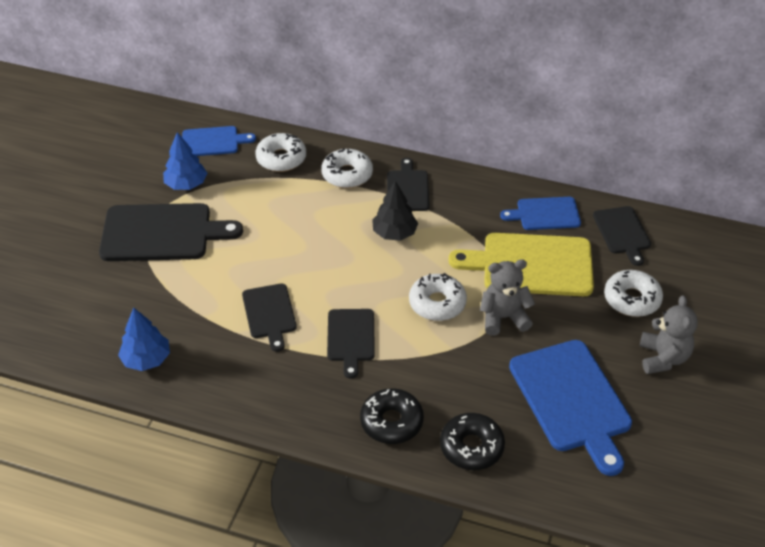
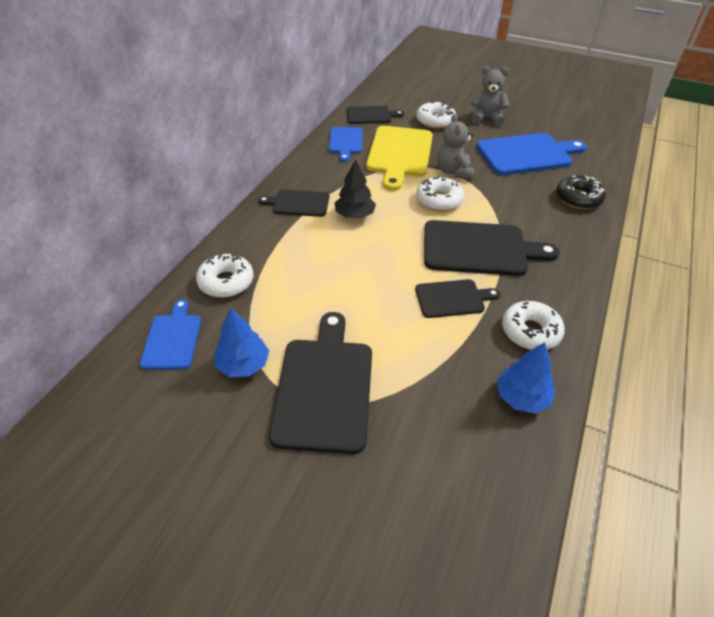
camera: 85 degrees left, 0 degrees up
white donut [321,148,373,188] -> white donut moved to [502,301,565,350]
black cutting board [327,309,375,379] -> black cutting board [424,220,560,276], size x1.75
black donut [360,388,424,444] -> none

